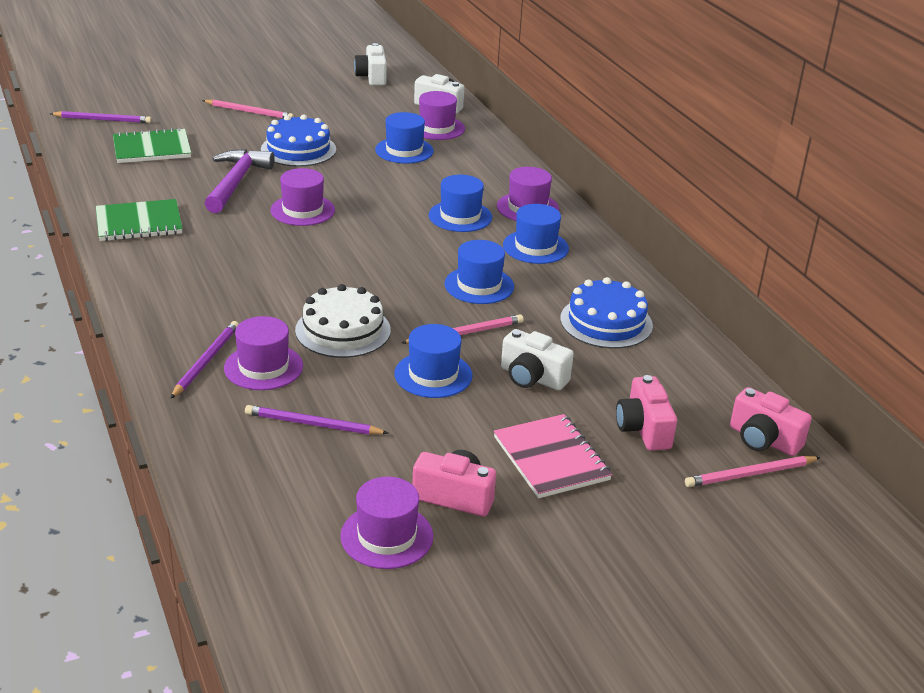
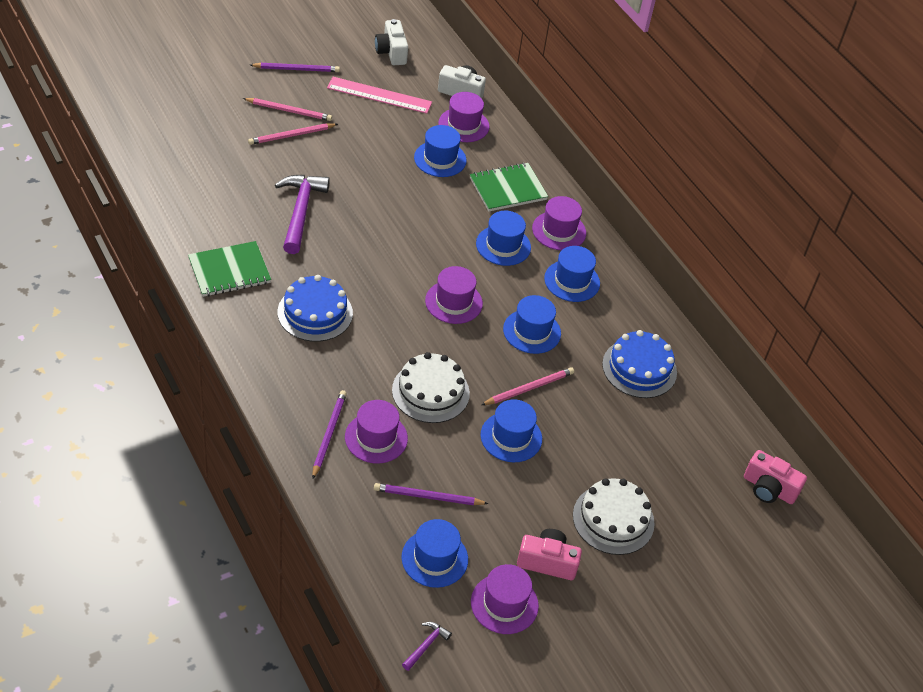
camera: 10 degrees left, 15 degrees up
purple pencil [49,111,152,123] -> purple pencil moved to [250,63,340,72]
green notebook [113,128,191,163] -> green notebook moved to [470,163,548,212]
blue cake [261,114,336,167] -> blue cake moved to [278,275,353,342]
purple hat [270,168,335,226] -> purple hat moved to [425,266,483,324]
pink notebook [494,414,612,498] -> white cake [573,478,655,555]
white camera [501,329,574,391] -> none
pink camera [616,375,677,451] -> none
pink pencil [685,456,821,487] -> pink pencil moved to [248,123,338,145]
none -> pink ruler [327,77,432,114]
none -> blue hat [401,519,468,588]
none -> purple hammer [402,622,452,671]

